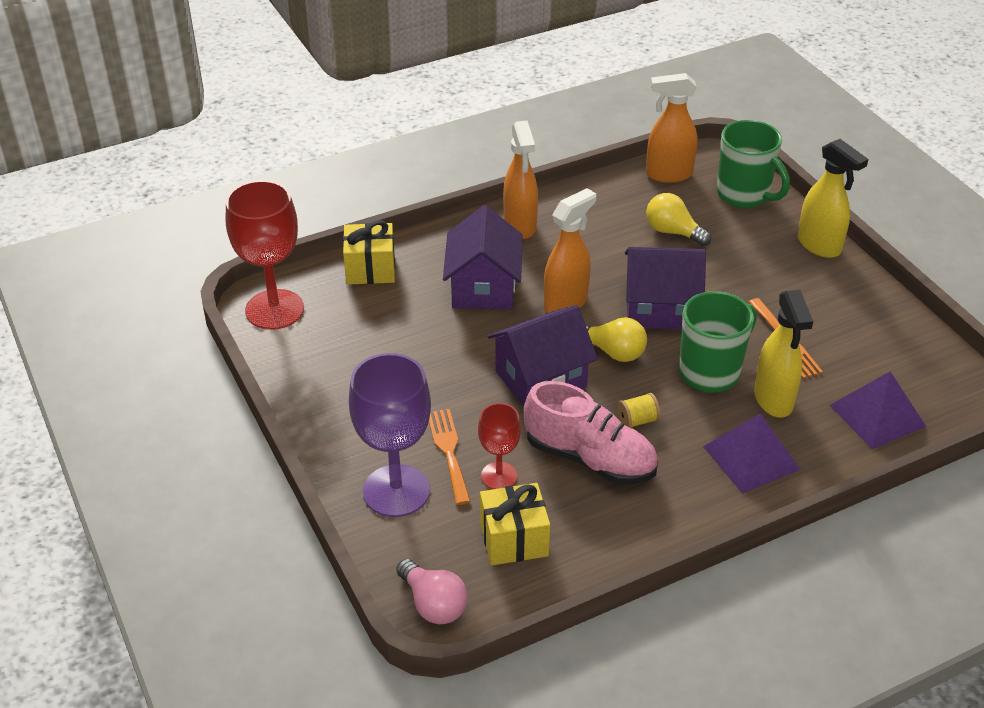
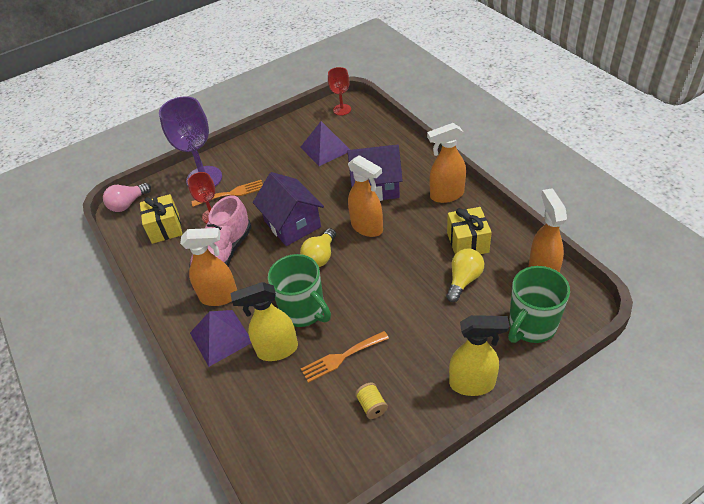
camera: 90 degrees right, 5 degrees up
red goblet [226,180,304,330] -> red goblet [328,67,351,115], size x0.55
yellow gift [343,220,395,285] -> yellow gift moved to [447,207,492,254]
yellow spool [617,393,660,428] -> yellow spool moved to [355,382,388,419]
purple house [625,247,706,330] -> none
yellow spray bottle [798,139,868,258] -> yellow spray bottle turned 135 degrees counterclockwise [449,315,509,396]
purple pyramid [830,371,926,449] -> purple pyramid moved to [300,121,350,166]
none -> orange spray bottle [180,228,237,306]

